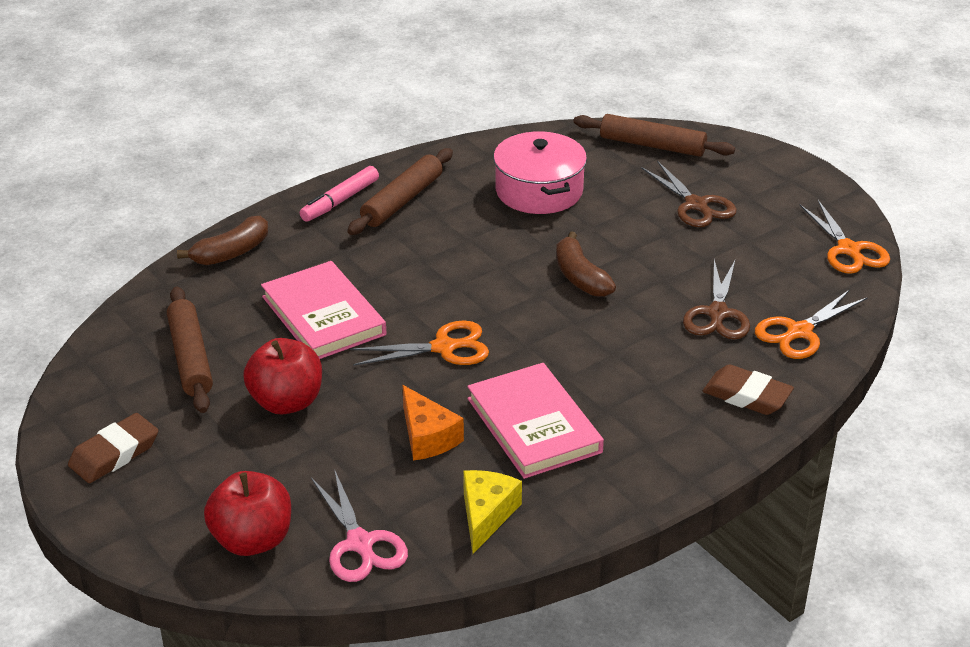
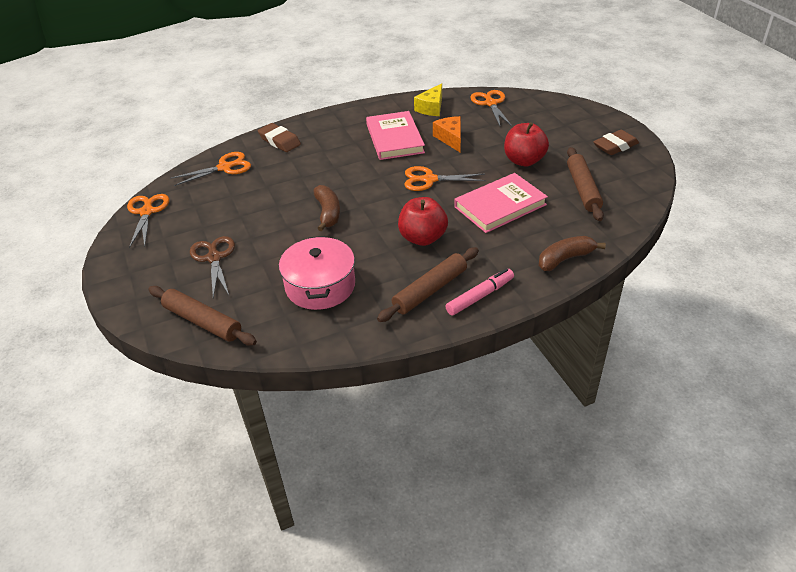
camera: 165 degrees left, 5 degrees up
red apple [204,471,291,556] -> red apple moved to [398,197,448,246]
pink book [261,261,386,359] -> pink book turned 75 degrees clockwise [454,173,548,233]
pink scissors [311,469,408,582] -> orange scissors [470,90,512,126]
brown scissors [683,260,750,340] -> none

